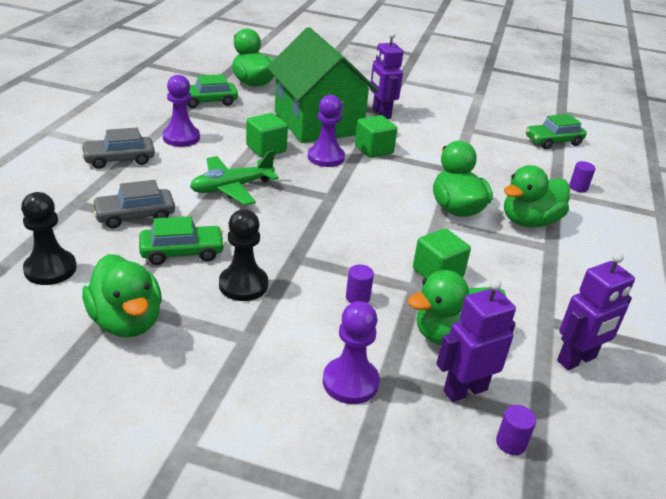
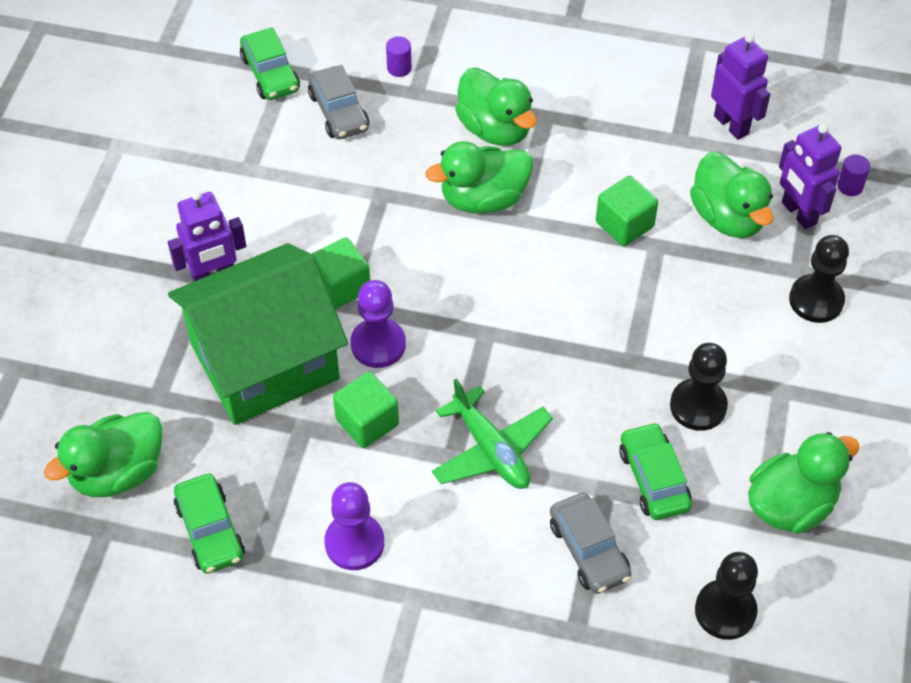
camera: 90 degrees left, 20 degrees up
grey car [81,128,155,169] -> grey car moved to [308,65,369,139]
purple pawn [323,301,380,404] -> black pawn [789,235,849,323]
purple cylinder [346,265,374,303] -> none

